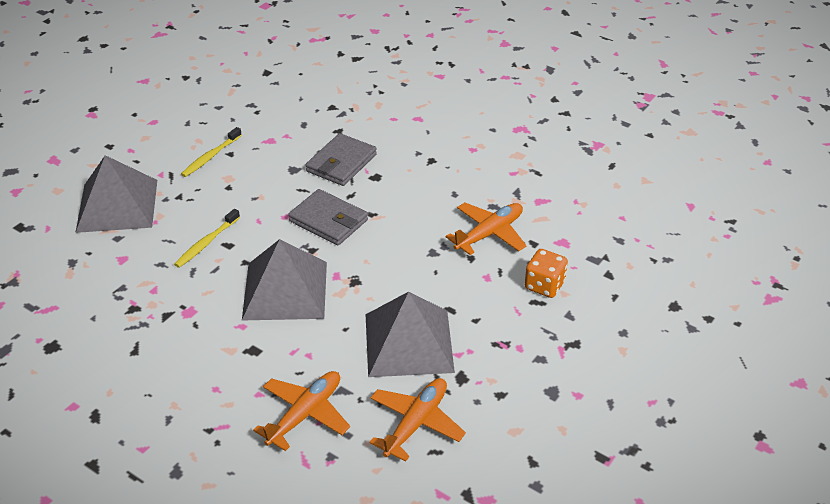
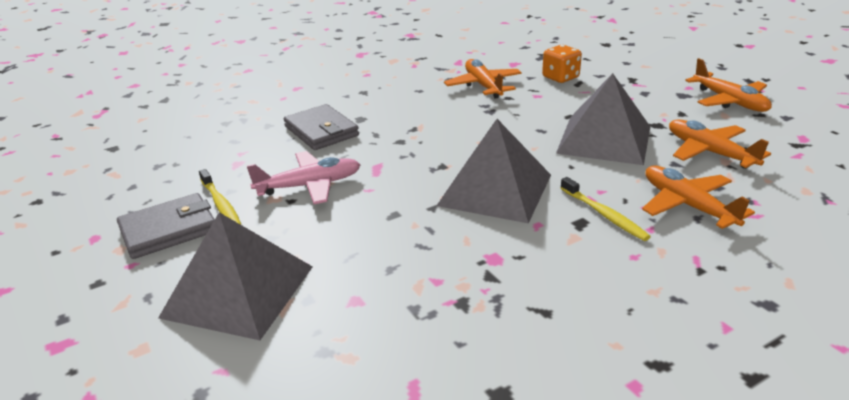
camera: 65 degrees left, 10 degrees down
yellow toothbrush [174,209,240,268] -> yellow toothbrush moved to [561,177,651,241]
grey wallet [288,189,368,245] -> grey wallet moved to [117,193,215,259]
none -> pink plane [246,151,360,204]
none -> orange plane [685,58,772,112]

